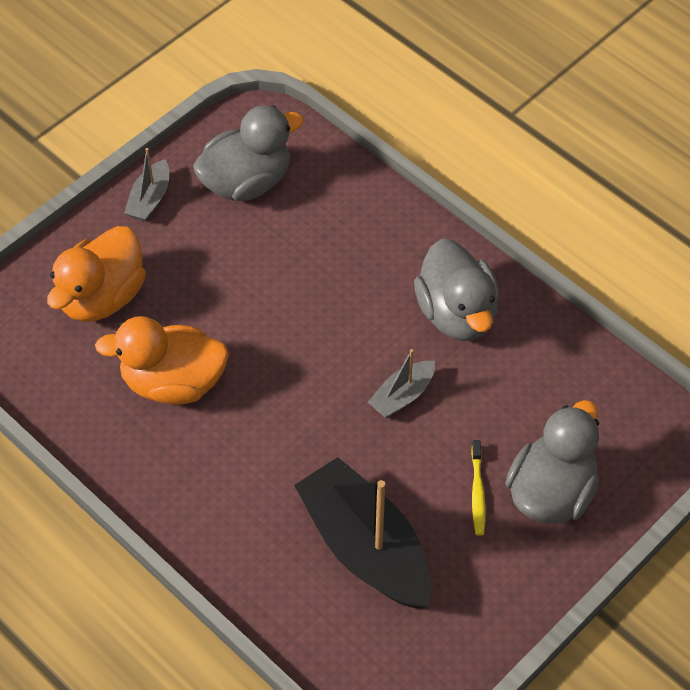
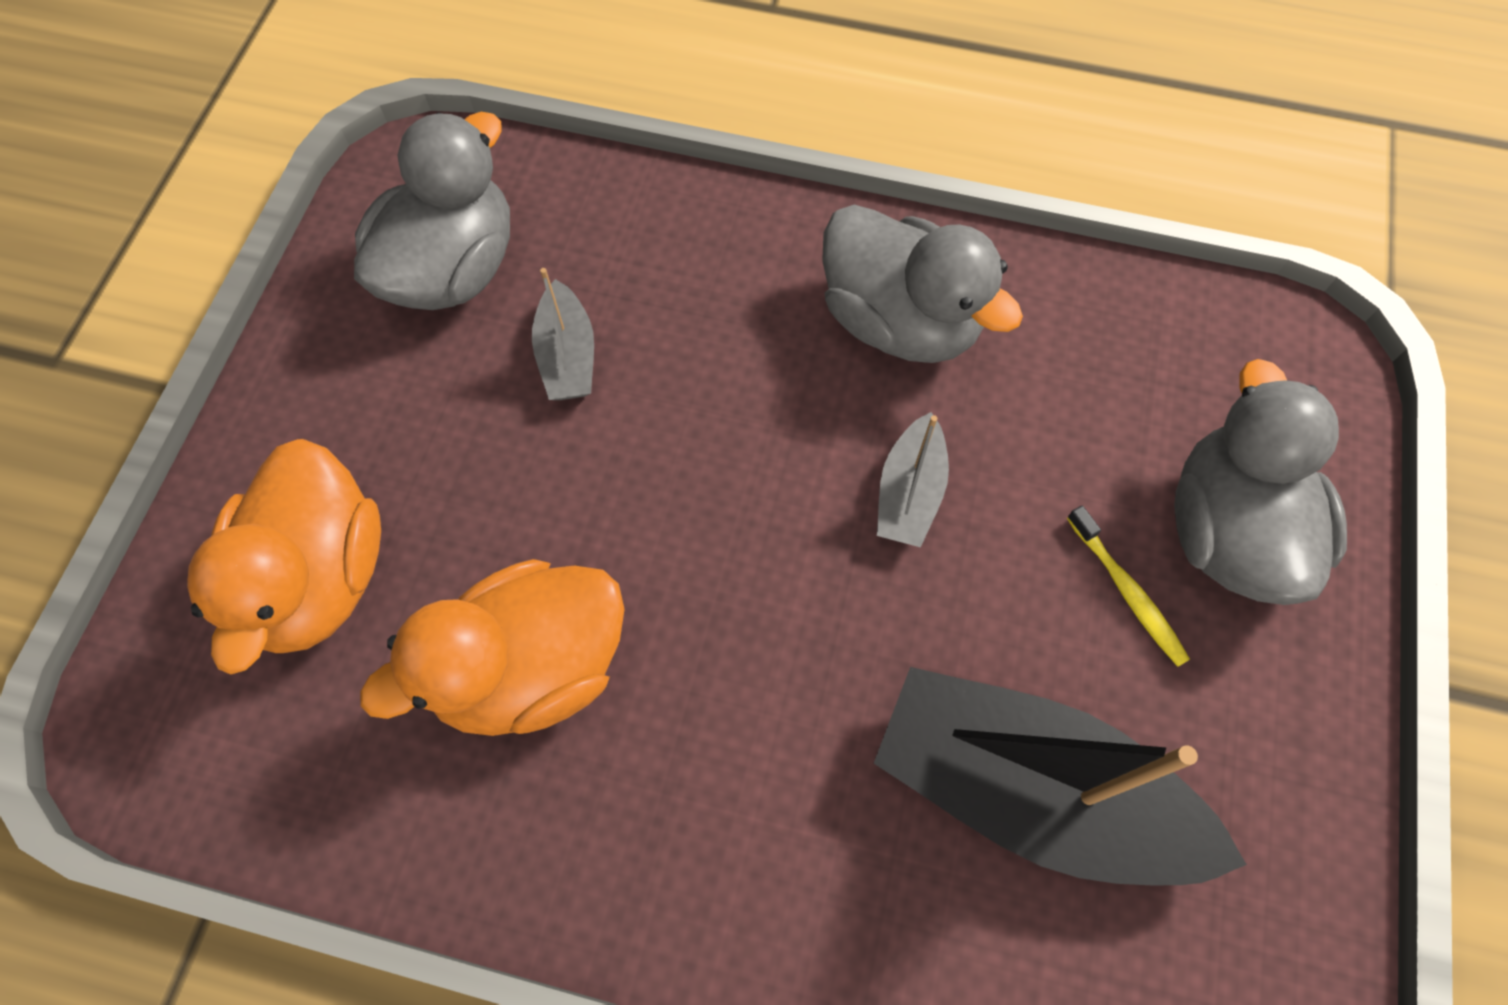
camera: 30 degrees left, 10 degrees up
grey boat [124,148,169,222] -> grey boat moved to [532,268,594,400]

